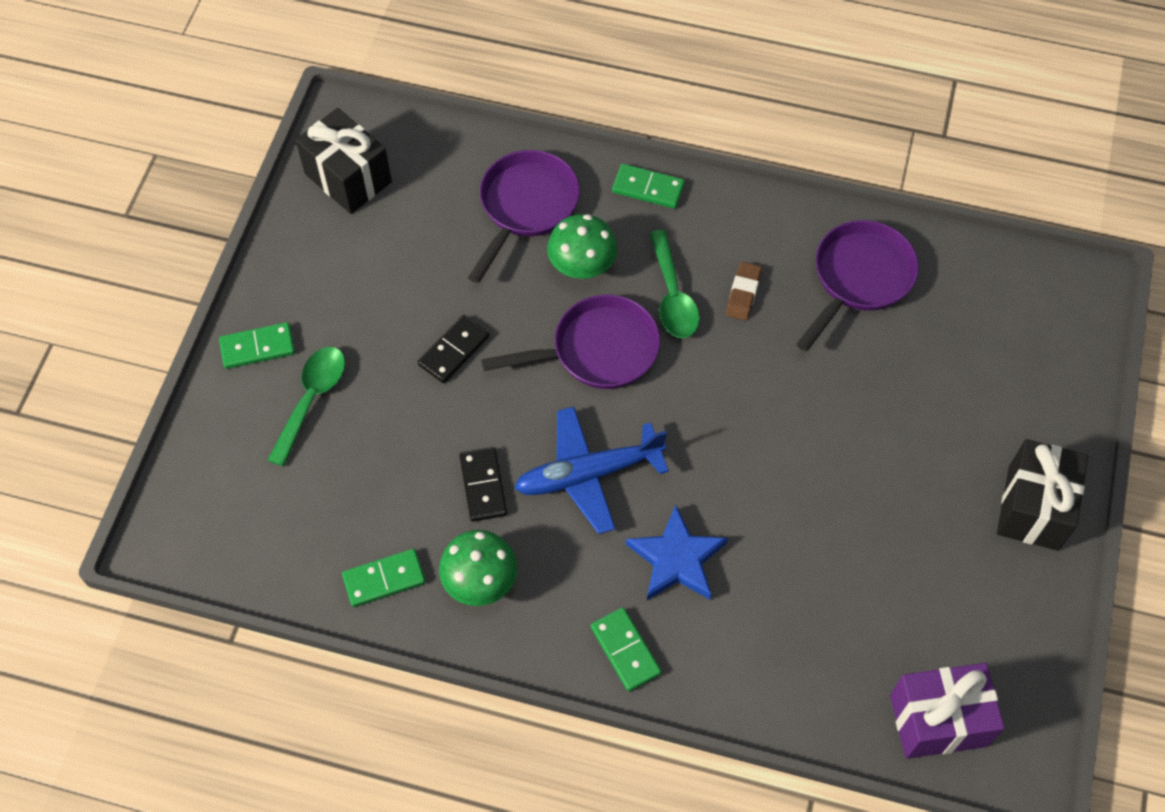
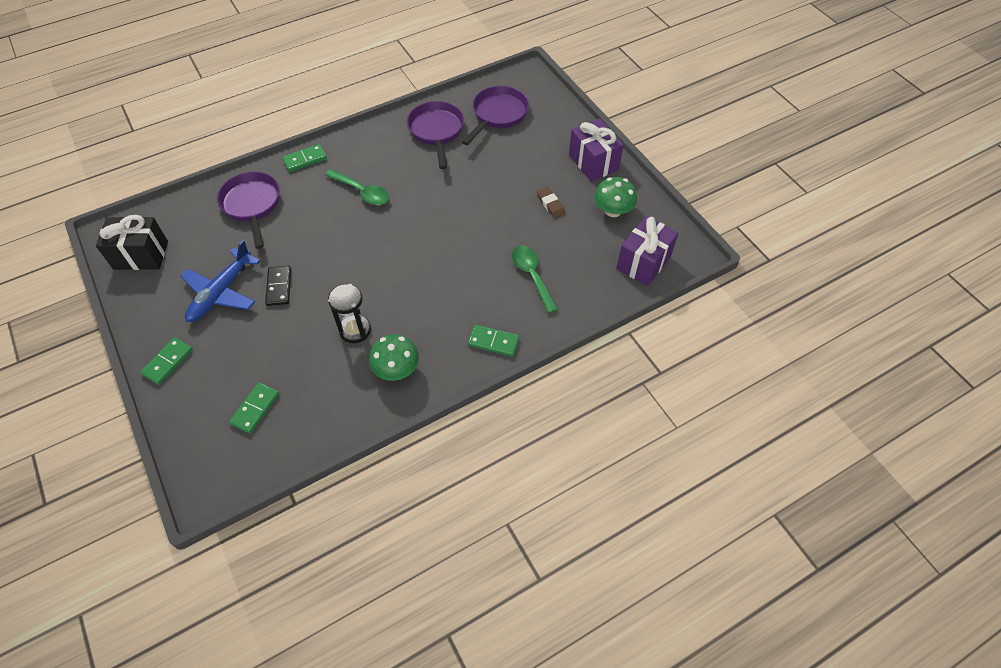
camera: 45 degrees left, 5 degrees down
green spoon [268,347,345,467] -> green spoon moved to [512,245,558,313]
green domino [342,549,426,607] -> green domino moved to [229,382,279,433]
black domino [459,447,507,522] -> black hourglass [328,284,371,343]
purple pan [481,295,660,389] -> purple pan moved to [462,86,529,145]
blue plane [514,406,669,534] -> blue plane moved to [180,240,260,322]
green mushroom [547,214,618,279] -> green mushroom moved to [594,177,637,217]
blue star [626,504,728,600] -> none
brown eraser [726,262,762,321] -> brown eraser moved to [537,187,565,219]
black gift [997,439,1088,551] -> purple gift [569,118,624,181]

